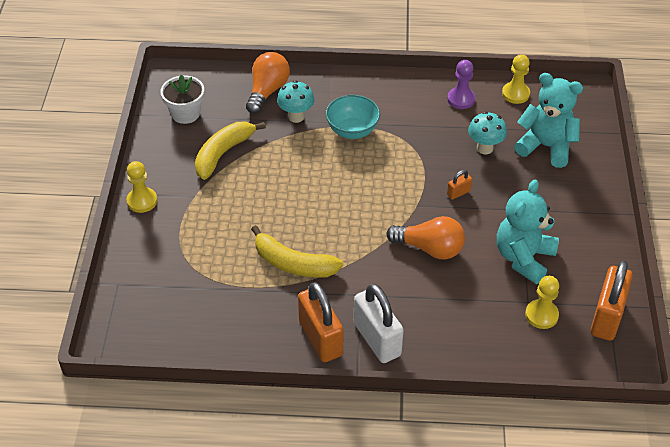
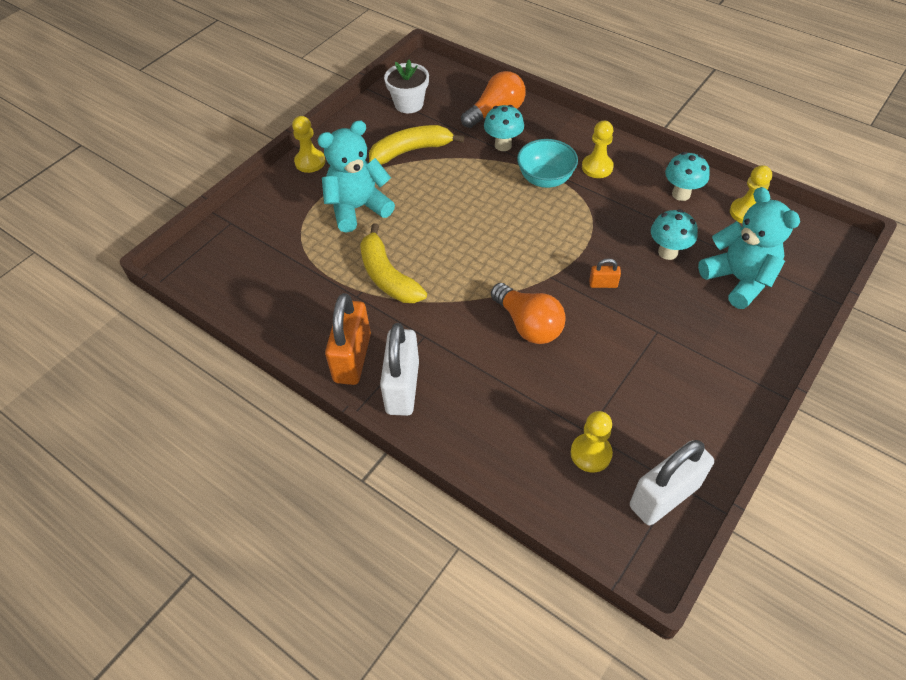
camera: 35 degrees right, 5 degrees up
purple pawn [447,60,475,109] -> turquoise mushroom [665,152,710,201]
turquoise teddy bear [497,179,559,284] -> turquoise teddy bear moved to [317,120,395,233]
orange padlock [591,261,633,341] -> white padlock [630,440,714,525]
none -> yellow pawn [582,120,614,178]

